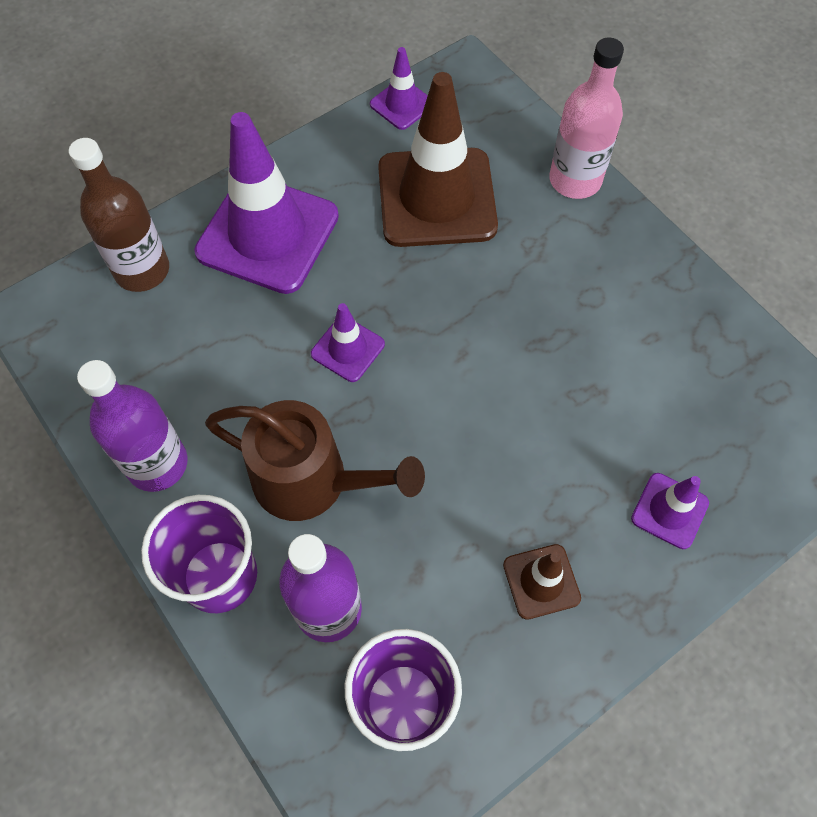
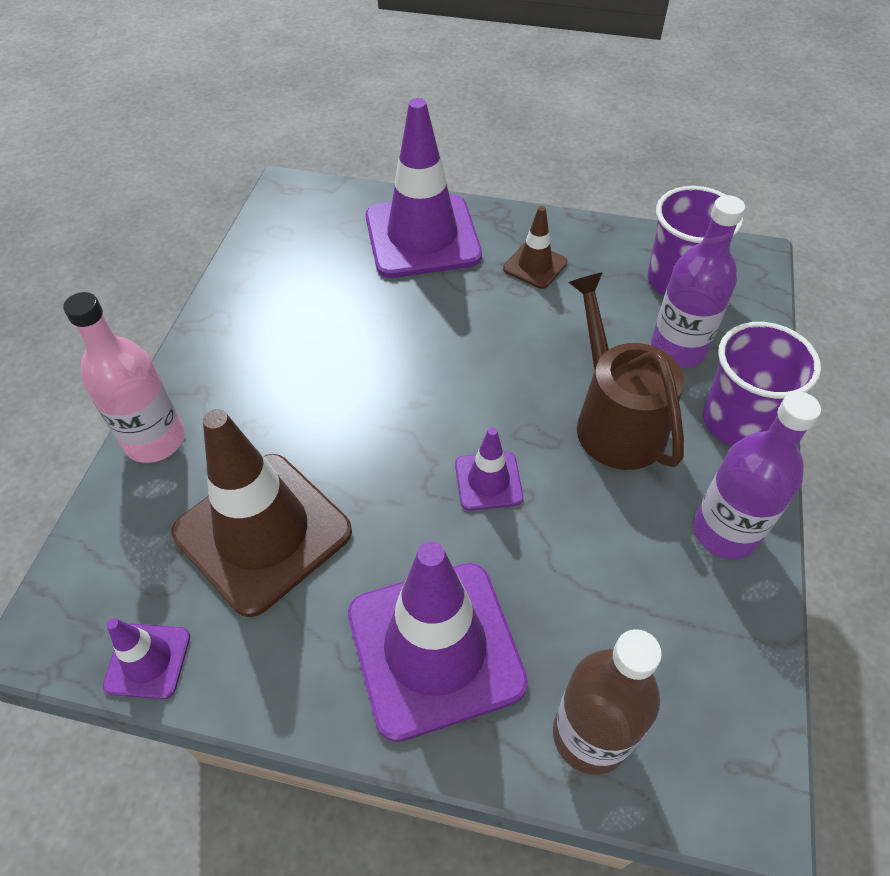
camera: 130 degrees left, 10 degrees down
purple traffic cone [631,473,709,549] -> purple traffic cone [366,98,482,278], size x2.12

